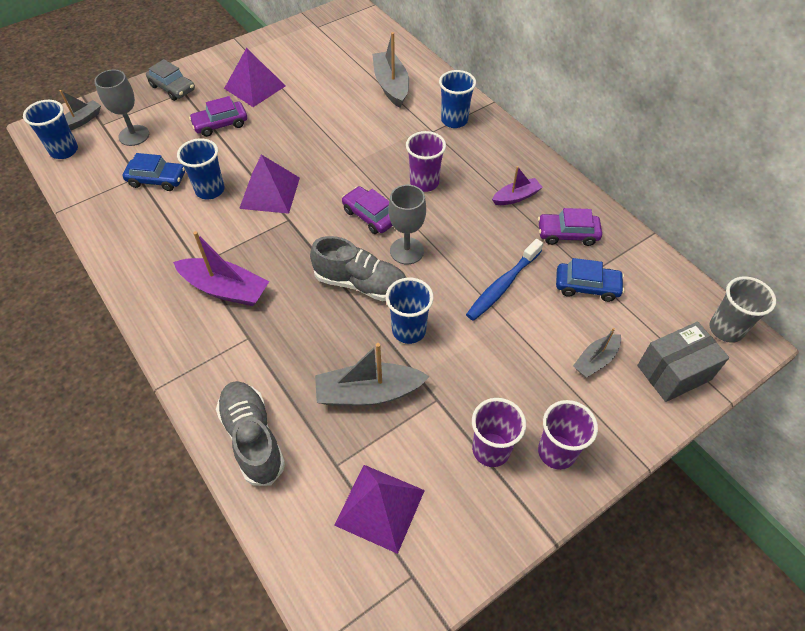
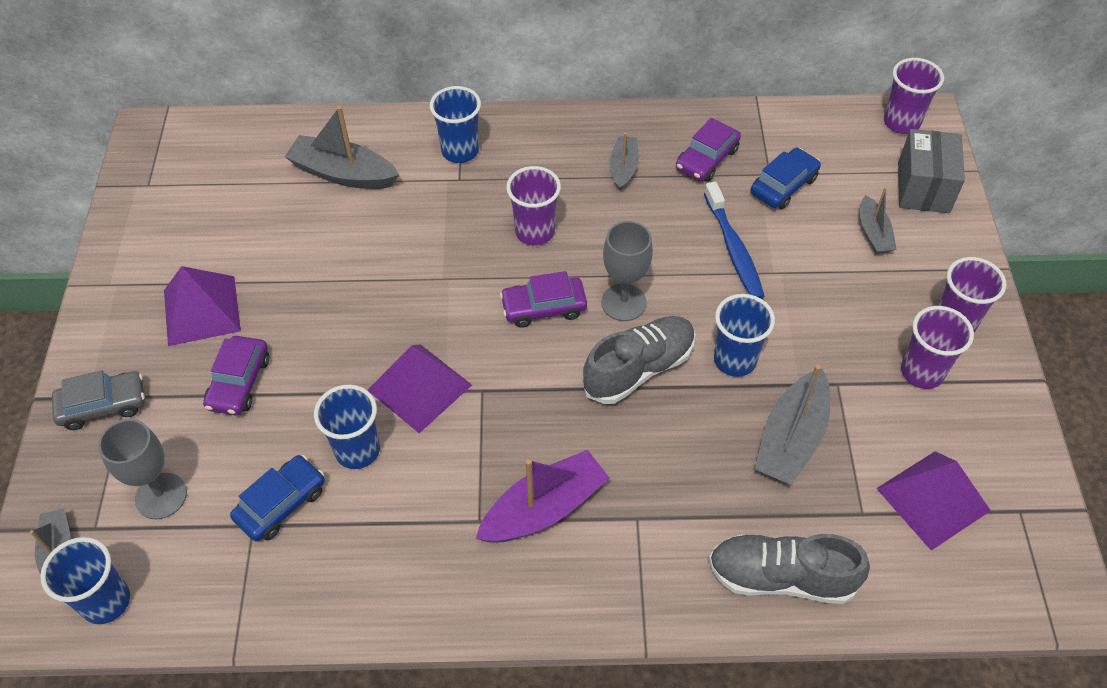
camera: 55 degrees left, 0 degrees up
purple boat [492,166,543,205] -> grey boat [610,133,638,191]
grey cup [709,276,776,343] -> purple cup [884,58,944,134]

